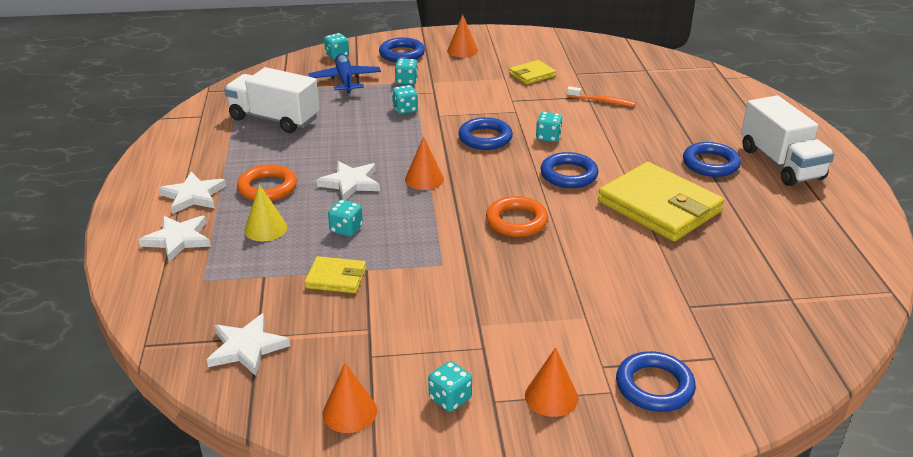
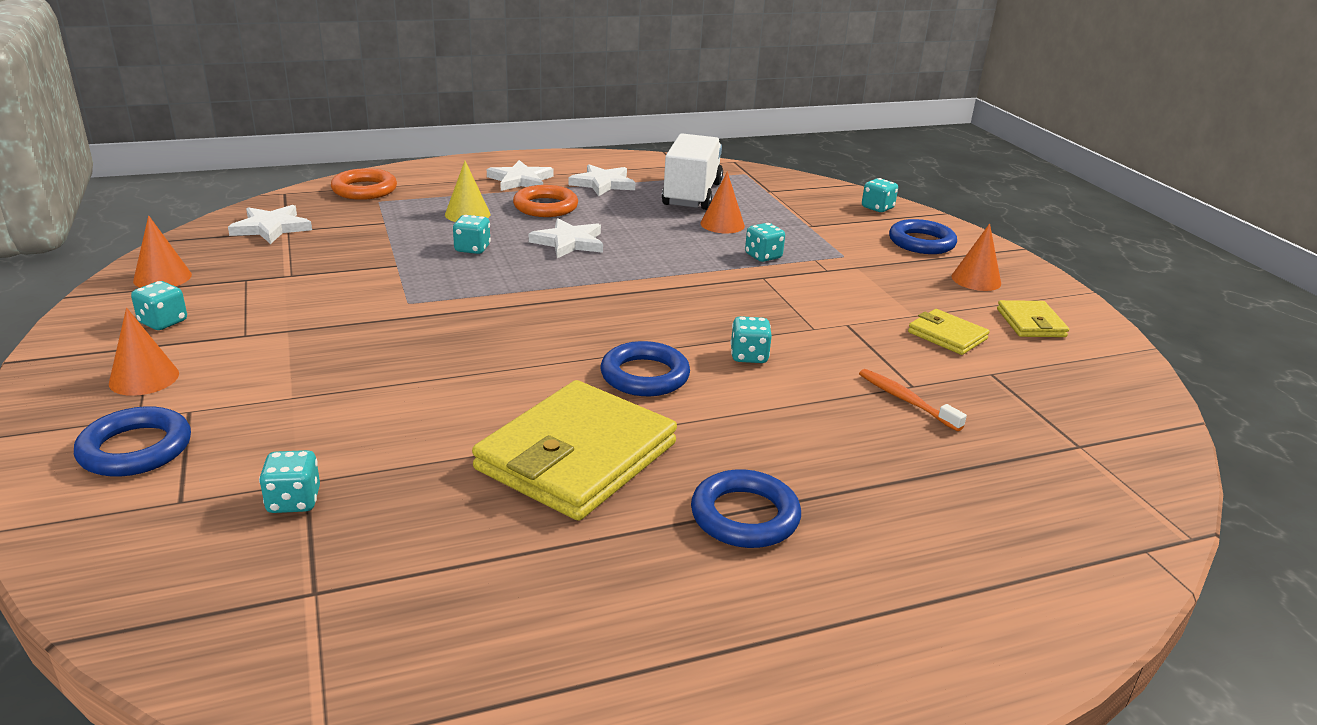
camera: 75 degrees right, 5 degrees down
white star [138,216,211,262] -> white star moved to [569,164,635,196]
yellow wallet [304,256,366,293] -> yellow wallet moved to [997,300,1069,337]
blue plane [309,54,381,93] -> none
turquoise dice [395,59,418,85] -> turquoise dice moved to [259,450,320,513]
orange cone [405,136,444,190] -> orange cone moved to [700,171,745,233]
blue ring [458,117,513,150] -> none
orange ring [486,196,548,237] -> orange ring moved to [331,168,397,200]
orange toothbrush [567,86,636,107] -> orange toothbrush turned 135 degrees clockwise [859,369,967,431]
white truck [741,95,834,186] -> none

